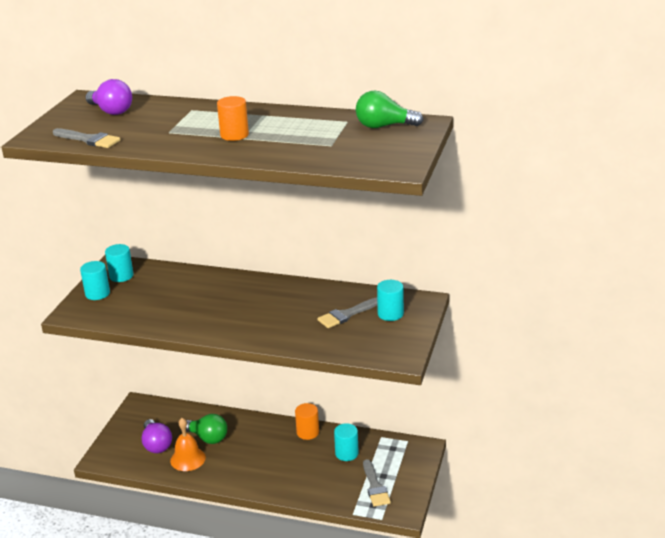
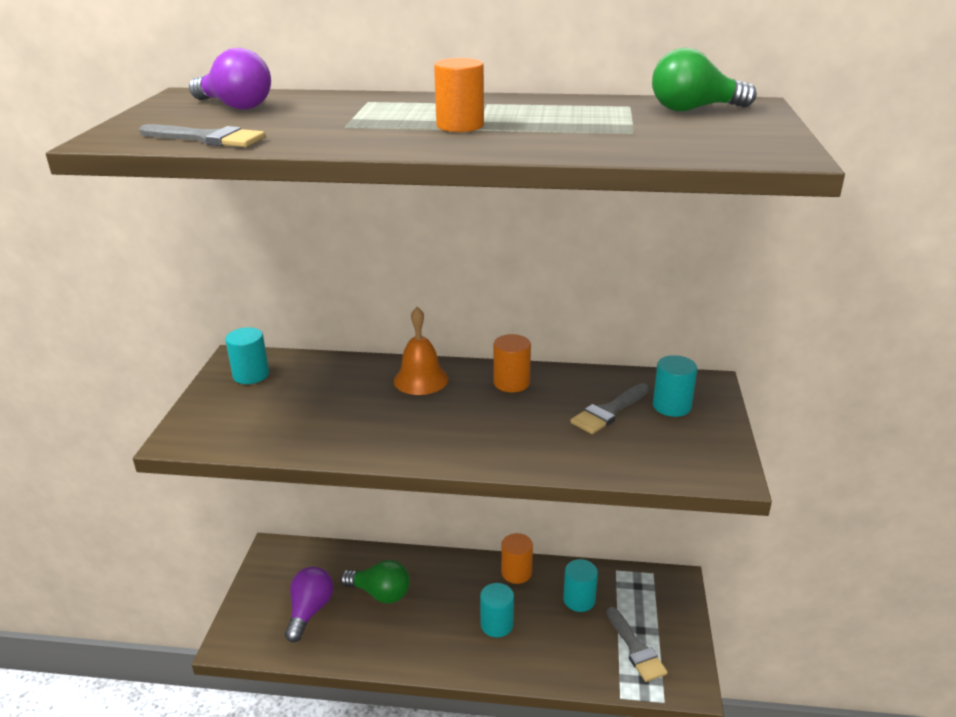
camera: 10 degrees left, 0 degrees up
turquoise cylinder [80,261,110,300] -> turquoise cylinder moved to [480,583,514,637]
purple light bulb [142,419,172,453] -> purple light bulb turned 135 degrees counterclockwise [285,567,333,642]
orange bell [170,418,206,471] -> orange bell moved to [394,307,448,395]
none -> orange cylinder [494,334,531,392]

